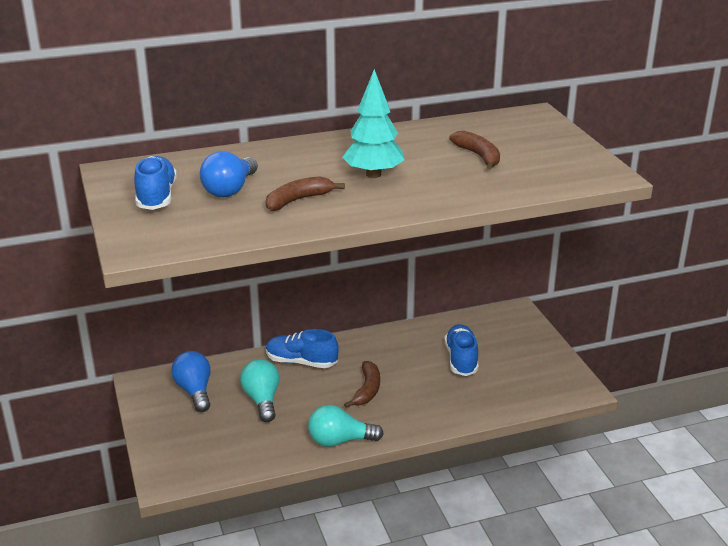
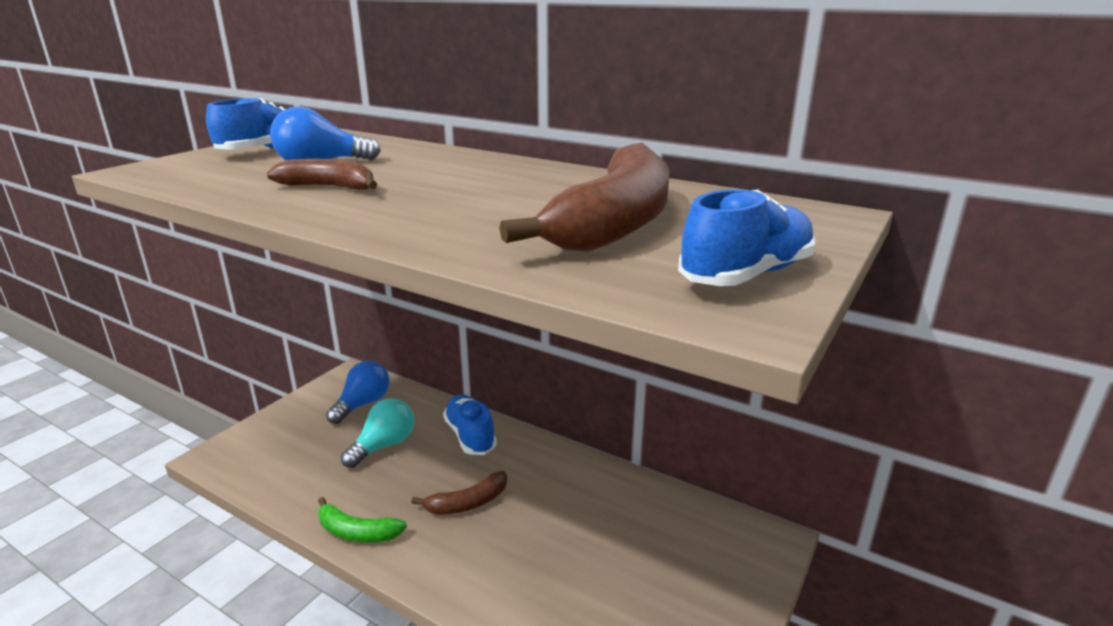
camera: 50 degrees right, 5 degrees down
turquoise light bulb [308,405,384,447] -> green banana [318,497,407,543]
turquoise tree [342,69,405,178] -> none
blue shoe [444,324,479,376] -> blue shoe moved to [678,189,816,286]
brown banana [449,131,500,170] -> brown banana [499,142,669,252], size x1.99

